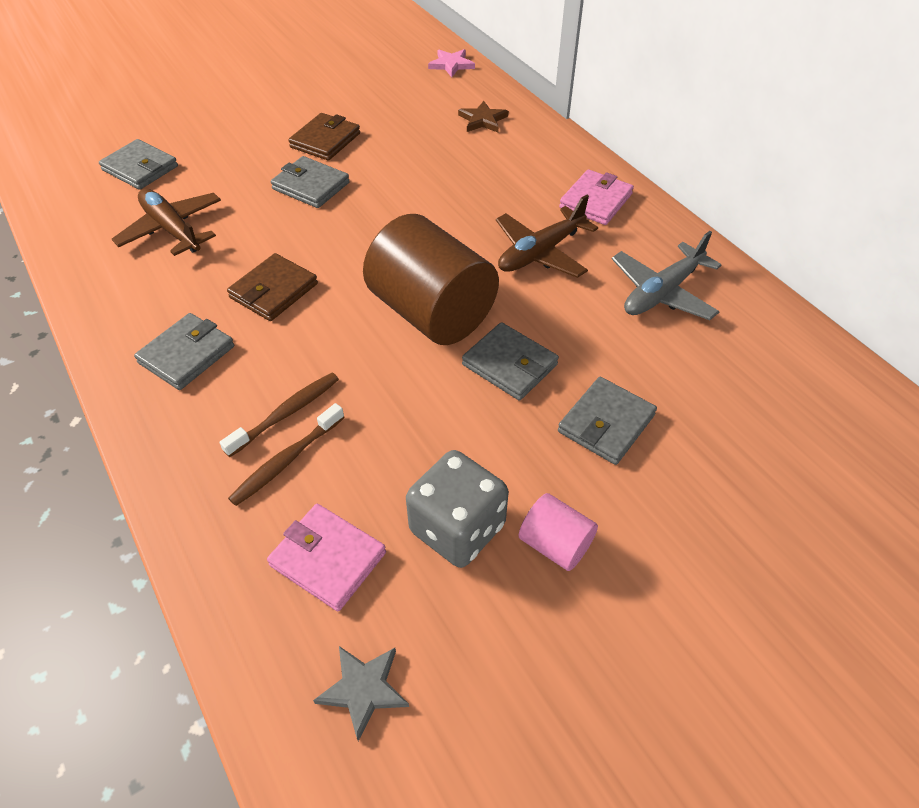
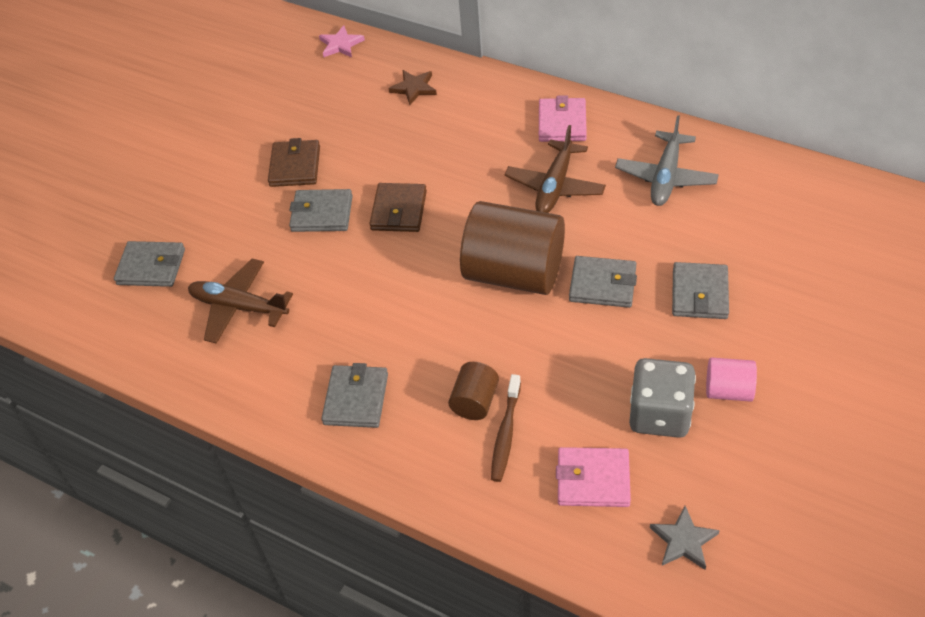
camera: 25 degrees left, 0 degrees up
brown toothbrush [219,373,339,457] -> brown cylinder [448,362,499,420]
brown wallet [227,253,318,321] -> brown wallet moved to [369,183,427,232]

